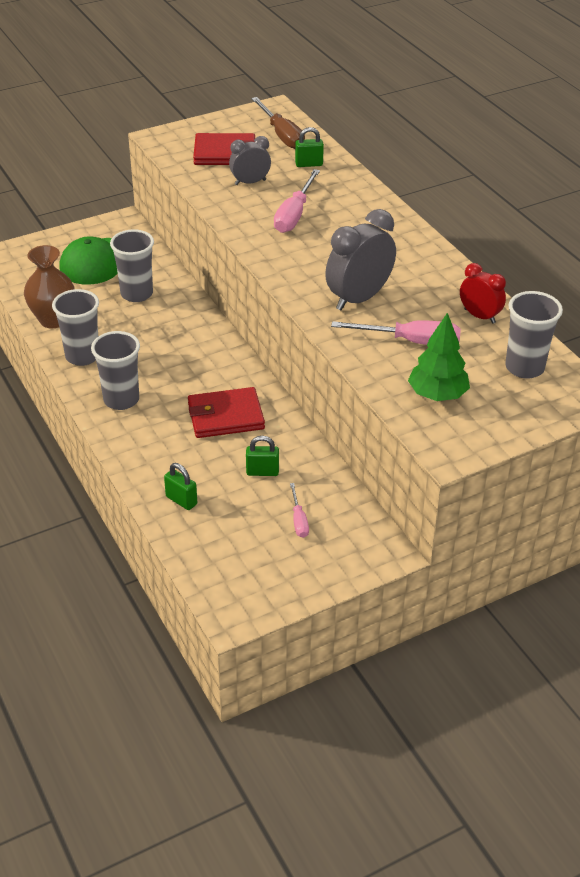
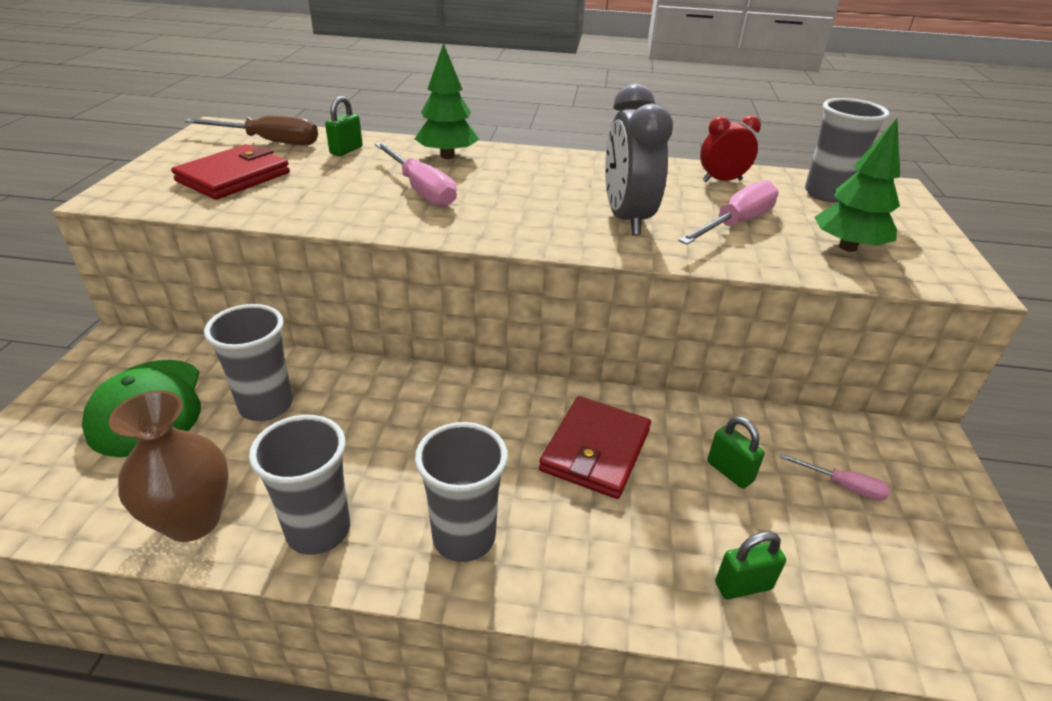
camera: 55 degrees left, 5 degrees down
grey clock [229,136,271,185] -> none
green padlock [246,436,279,476] -> green padlock turned 75 degrees counterclockwise [707,416,765,489]
none -> green tree [415,43,479,159]

